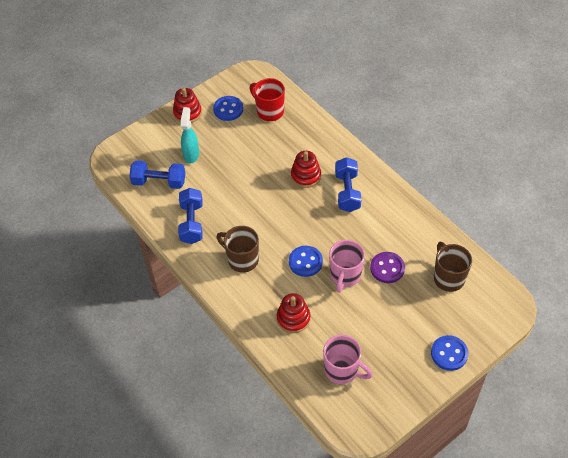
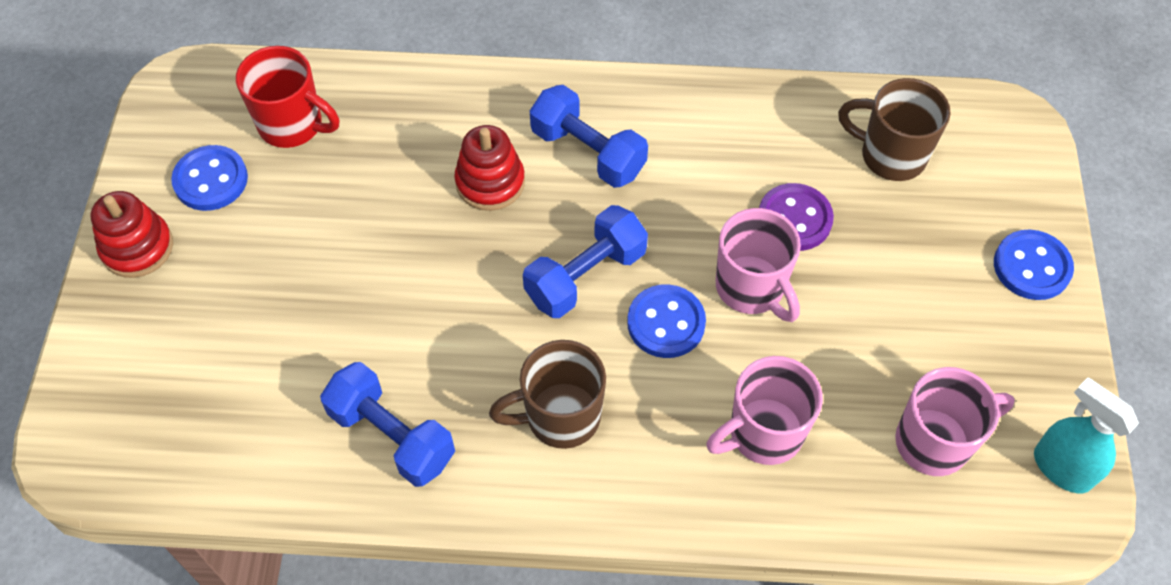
camera: 50 degrees left, 5 degrees up
blue dumbbell [129,160,185,189] -> blue dumbbell moved to [523,205,648,318]
turquoise spray bottle [181,107,199,164] -> turquoise spray bottle moved to [1034,377,1139,493]
red mug [249,78,285,121] -> red mug turned 150 degrees counterclockwise [236,46,340,148]
red stacking toy [277,293,310,333] -> pink mug [706,356,823,465]

